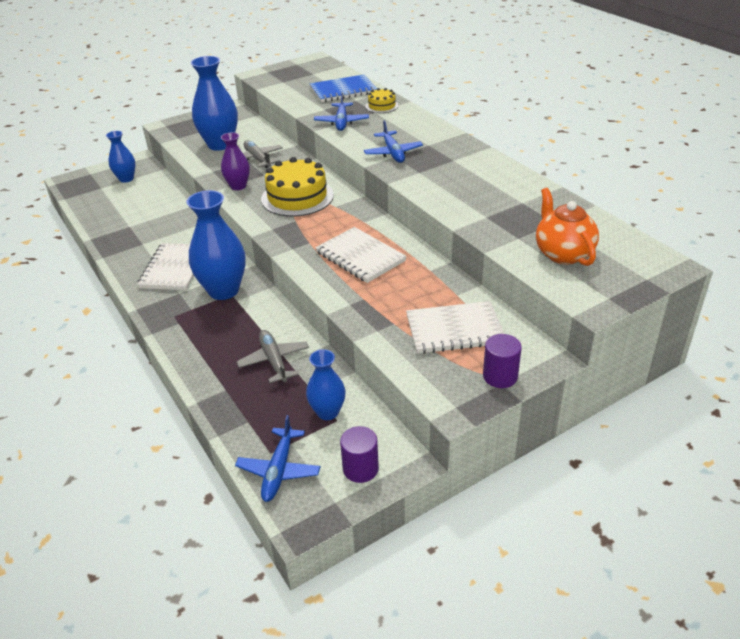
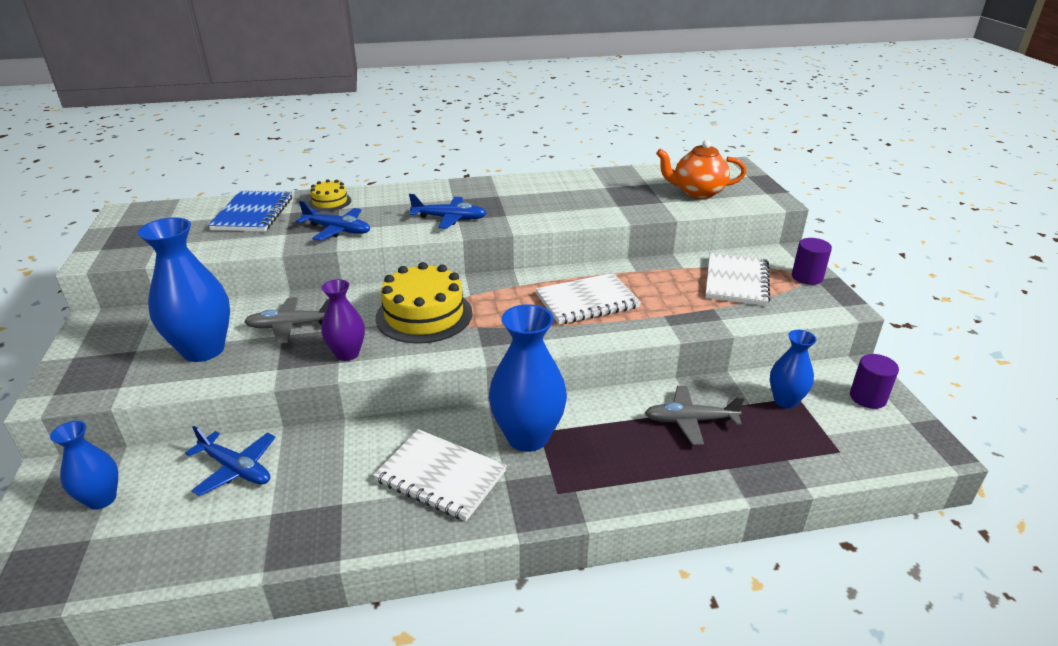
camera: 70 degrees left, 5 degrees down
blue plane [235,415,321,502] -> blue plane moved to [185,426,276,496]

